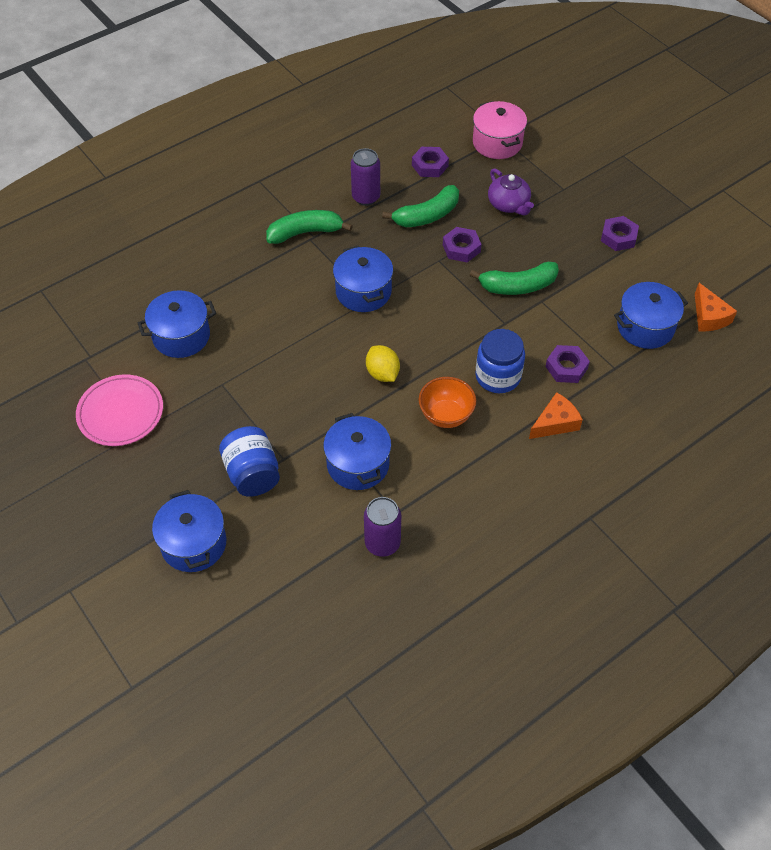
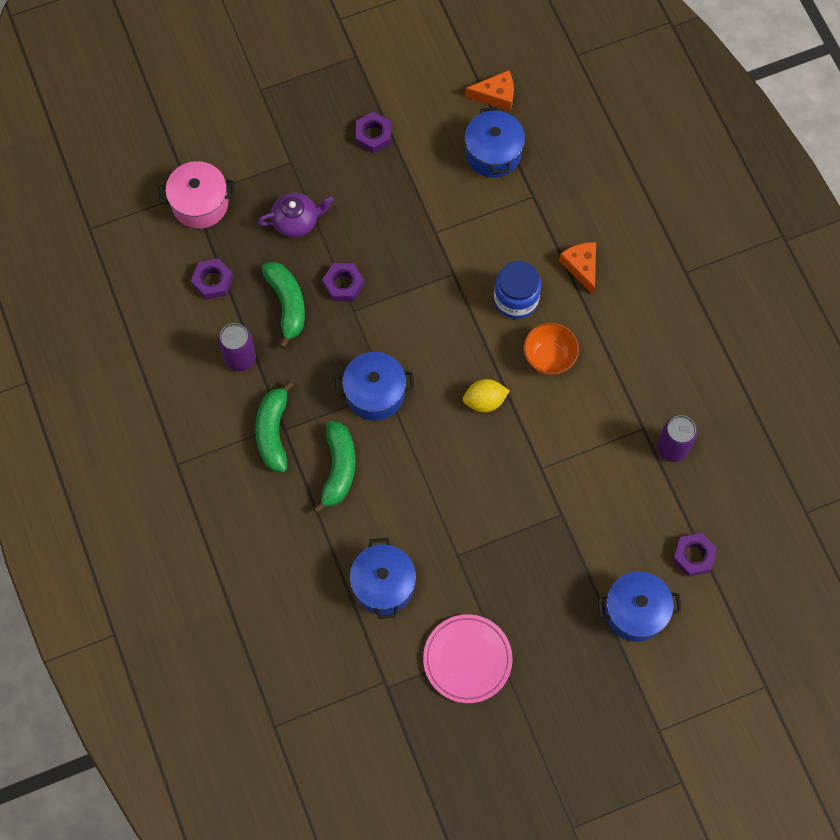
camera: 75 degrees left, 15 degrees up
blue jar [219,426,280,497] -> none
blue pot [323,413,391,490] -> none
green banana [470,262,559,295] -> green banana moved to [313,421,356,514]
purple nut [545,345,590,383] -> purple nut moved to [672,533,717,577]

